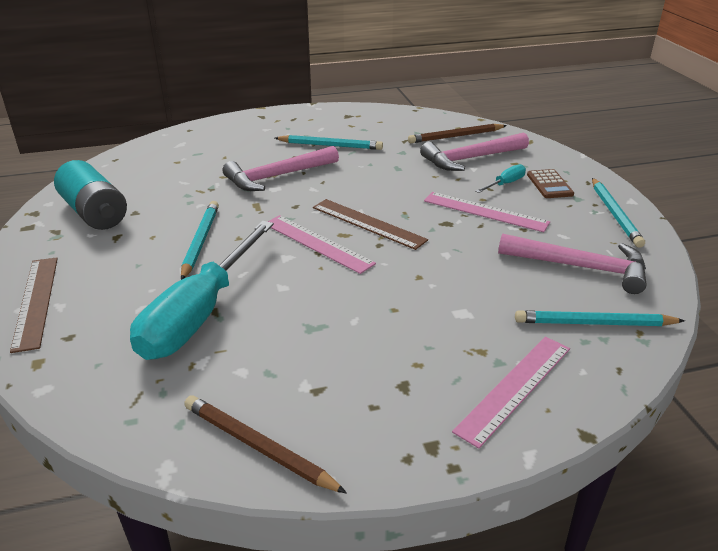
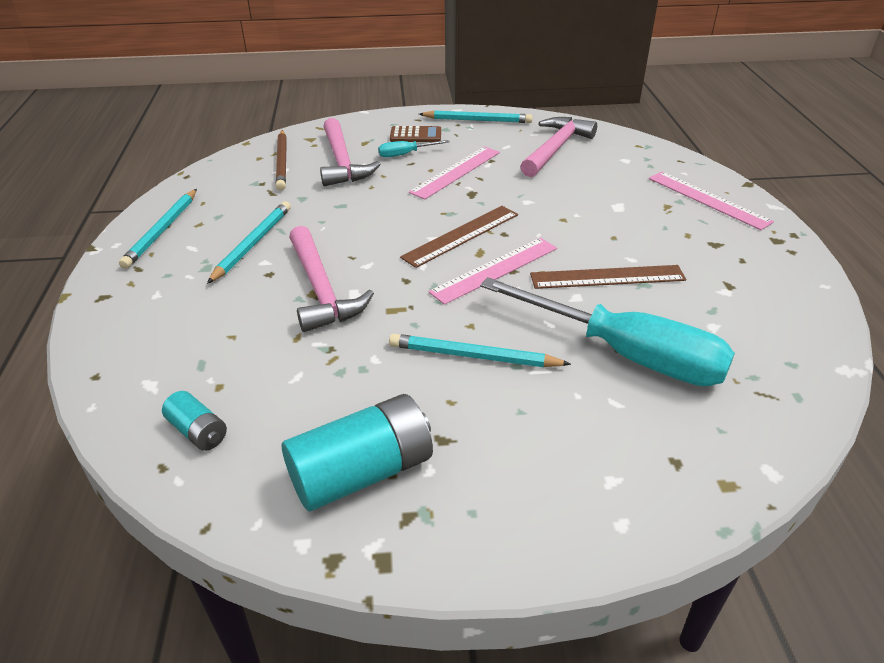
camera: 80 degrees left, 5 degrees up
brown ruler [10,257,58,353] -> brown ruler moved to [530,265,686,289]
brown pencil [184,395,347,494] -> none
turquoise screwdriver [475,164,526,193] -> turquoise screwdriver turned 75 degrees counterclockwise [378,140,449,157]
turquoise pencil [515,310,685,326] -> turquoise pencil moved to [119,189,197,269]
none -> turquoise battery [162,391,227,451]

